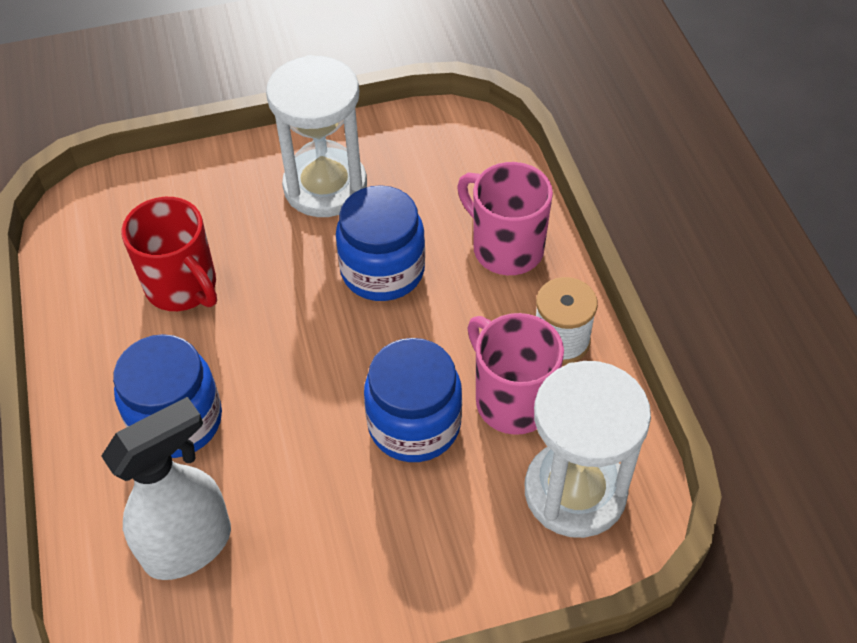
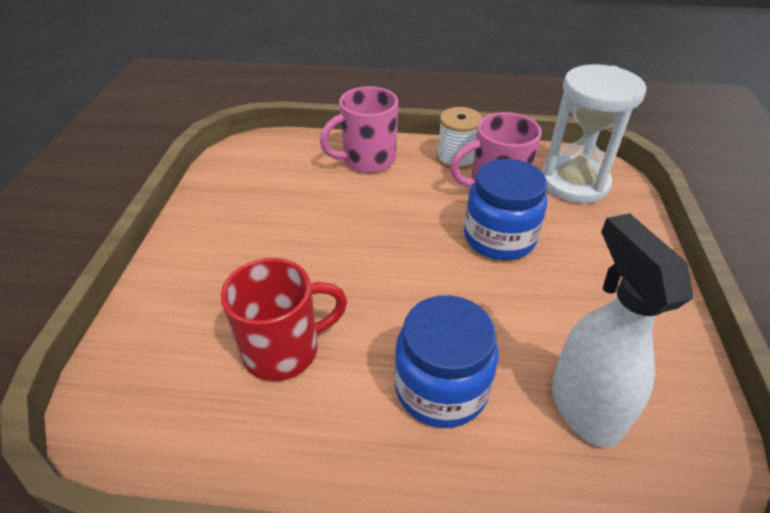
camera: 70 degrees left, 10 degrees down
white hourglass [266,55,367,217] -> none
blue jar [336,185,425,301] -> none

